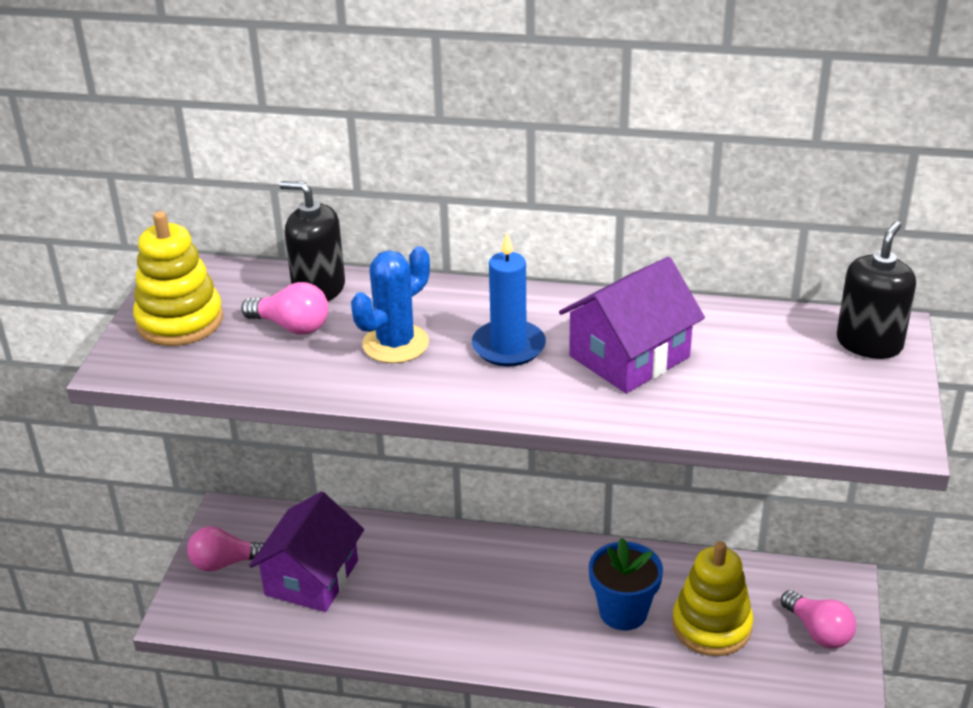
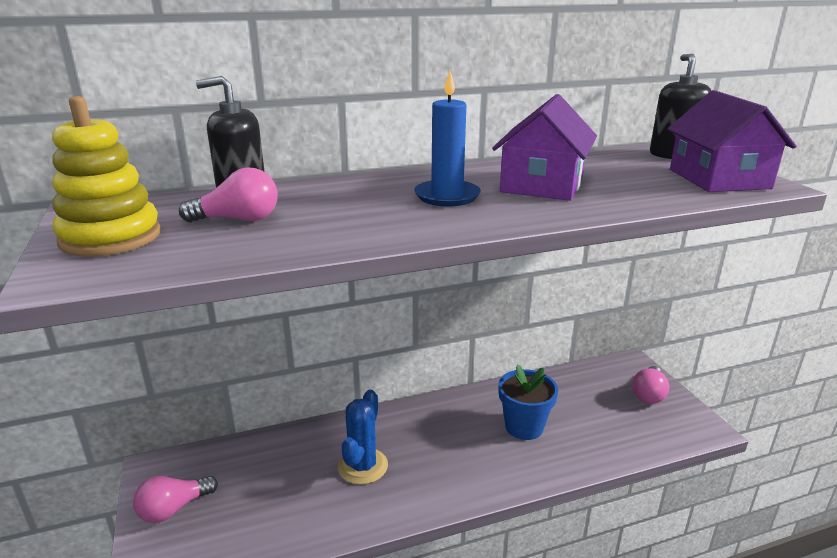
camera: 30 degrees left, 10 degrees down
purple house [249,492,364,612] -> purple house moved to [668,90,797,192]
blue cactus [351,246,430,363] -> blue cactus moved to [338,390,388,485]
yellow stacking toy [672,541,753,656] -> none
pink light bulb [781,590,856,649] -> pink light bulb turned 90 degrees clockwise [632,366,670,404]

